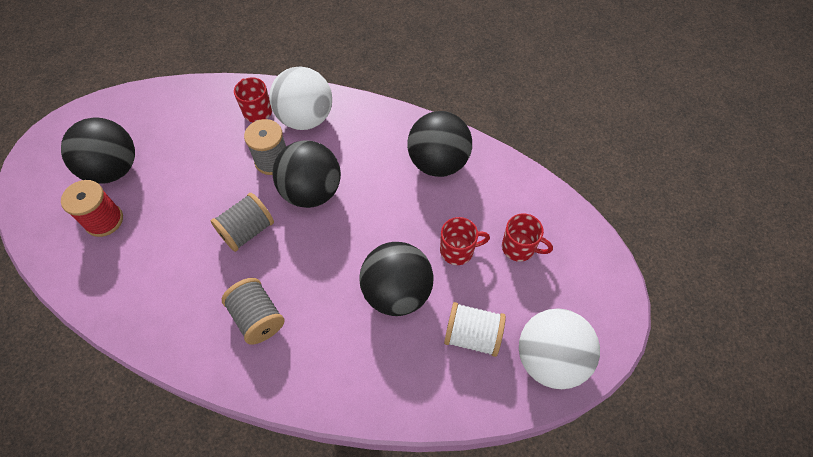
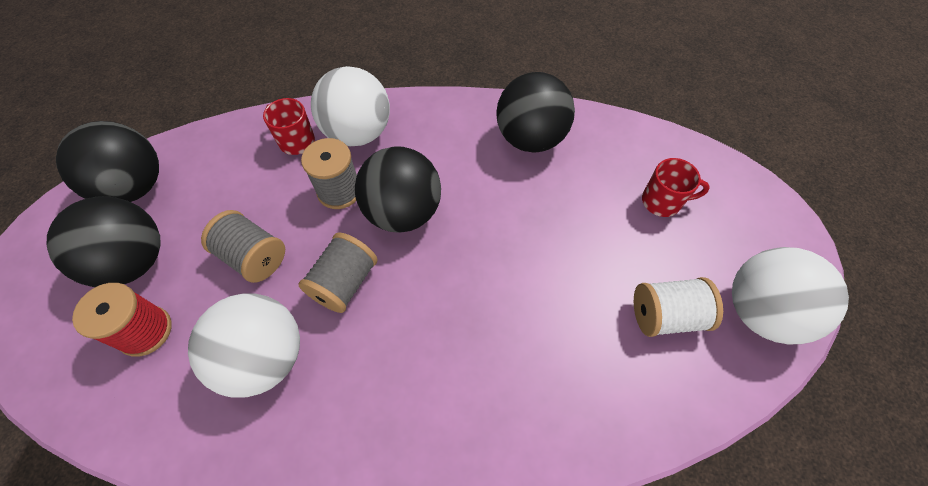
camera: 20 degrees left, 0 degrees up
grey spool [222,278,285,345] -> grey spool moved to [201,210,285,283]
black ball [359,242,434,316] -> black ball moved to [56,121,159,202]
red mug [440,217,490,265] -> none
none -> white ball [188,293,300,398]

